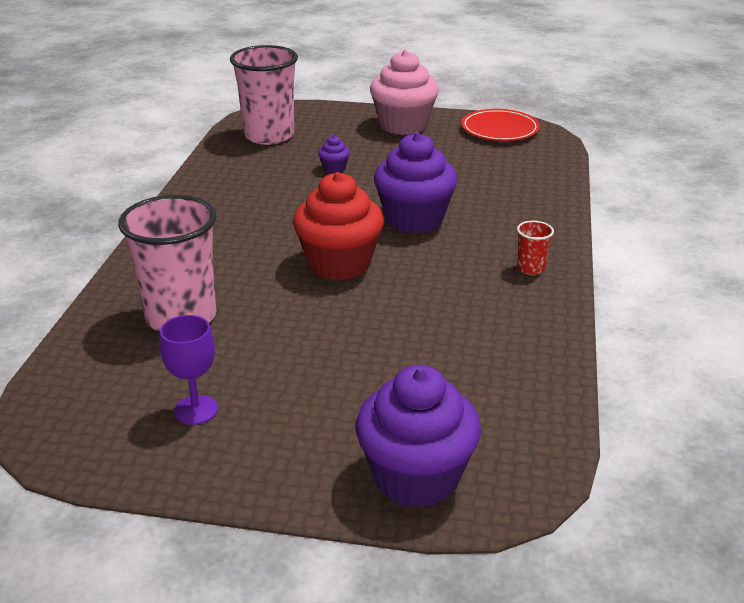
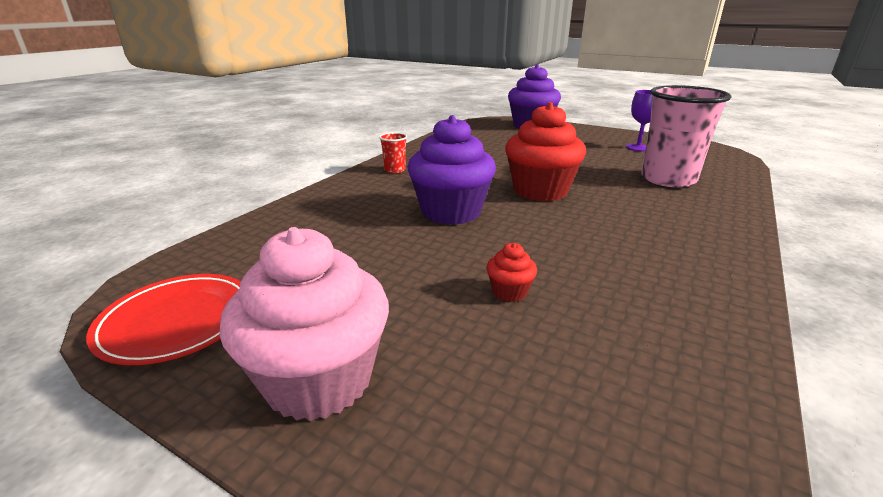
camera: 160 degrees left, 5 degrees down
pink cup [230,45,298,145] -> none
purple cupcake [318,135,350,174] -> red cupcake [486,243,537,302]

